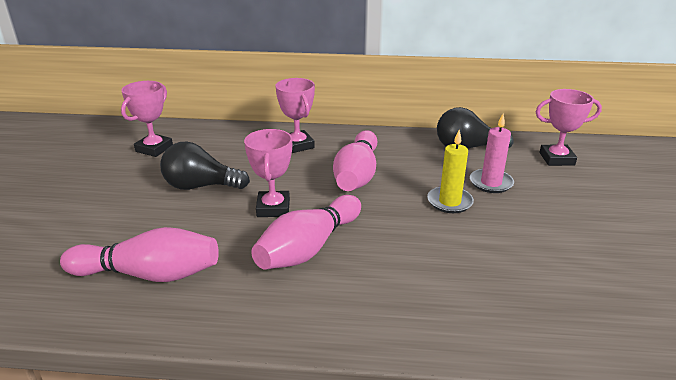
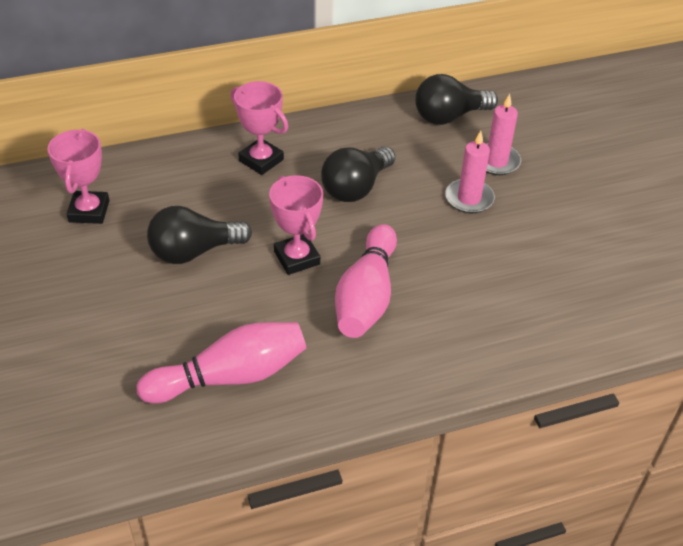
camera: 25 degrees left, 15 degrees up
pink bowling pin [333,130,377,191] -> black light bulb [321,146,395,202]
yellow candle [427,130,474,213] -> pink candle [445,131,495,214]
pink trophy [535,89,602,166] -> none

